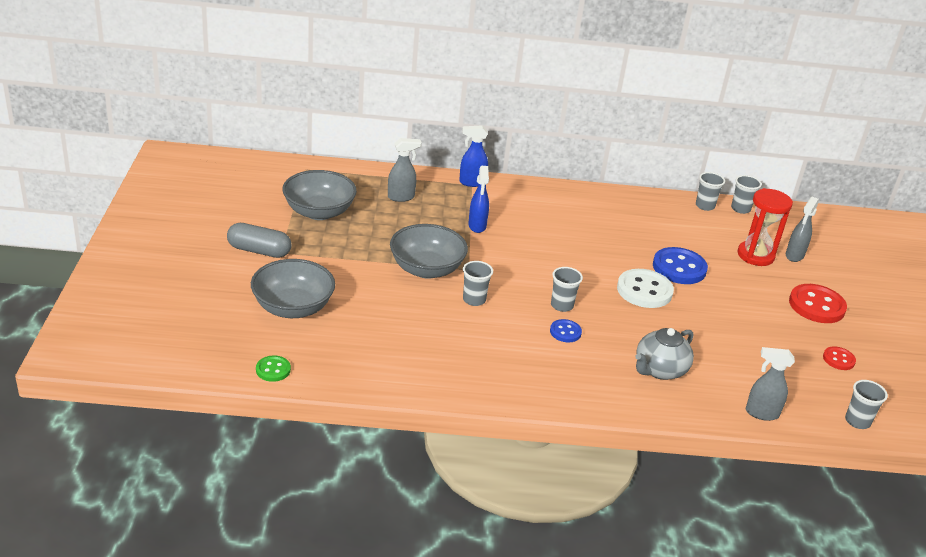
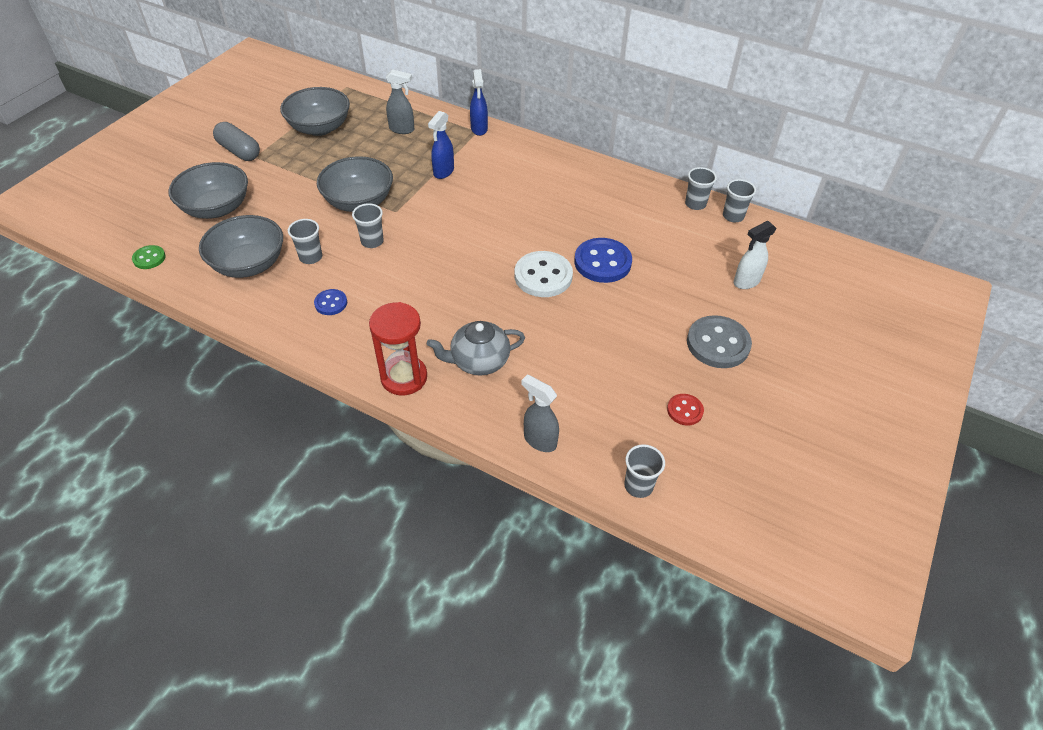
camera: 30 degrees right, 15 degrees up
blue spray bottle [459,126,488,187] -> blue spray bottle turned 120 degrees counterclockwise [470,69,488,136]
blue button [550,319,582,342] -> blue button moved to [314,289,347,315]
grey cup [551,267,583,312] -> grey cup moved to [288,219,322,264]
red hourglass [737,188,793,266] -> red hourglass moved to [369,302,427,395]
grey spray bottle [786,197,819,262] -> white spray bottle [734,221,777,289]
red button [789,284,847,323] -> grey button [687,315,752,368]
none -> grey bowl [199,215,283,278]

